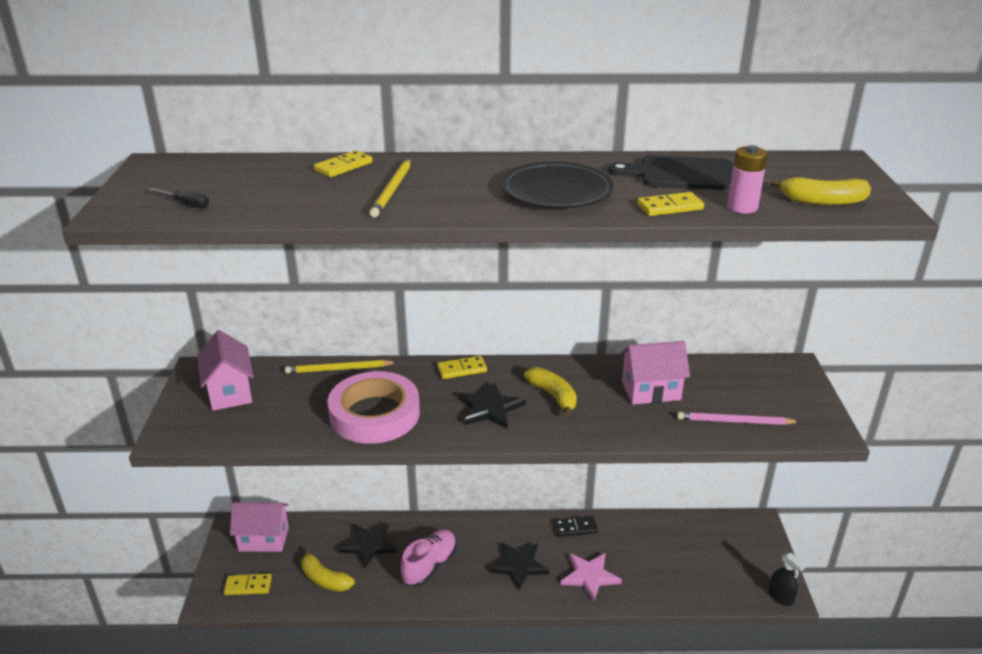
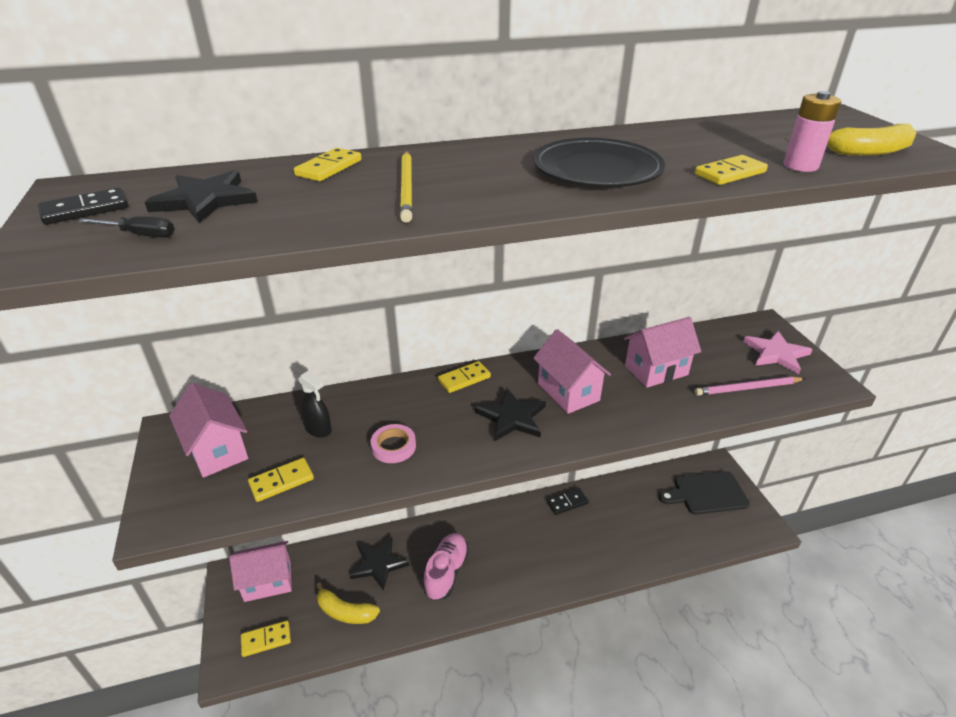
camera: 15 degrees left, 5 degrees up
yellow pencil [285,360,397,373] -> none
pink tape [328,371,420,444] -> pink tape [370,424,416,463], size x0.45
black star [489,542,550,590] -> black star moved to [145,170,258,223]
yellow banana [524,367,577,417] -> pink house [533,329,611,414]
pink star [561,553,622,602] -> pink star moved to [743,331,813,374]
black cutting board [609,155,733,190] -> black cutting board moved to [659,471,750,515]
black spray bottle [769,553,806,606] -> black spray bottle moved to [298,371,332,438]
none -> black domino [38,188,128,225]
none -> yellow domino [248,458,314,502]

